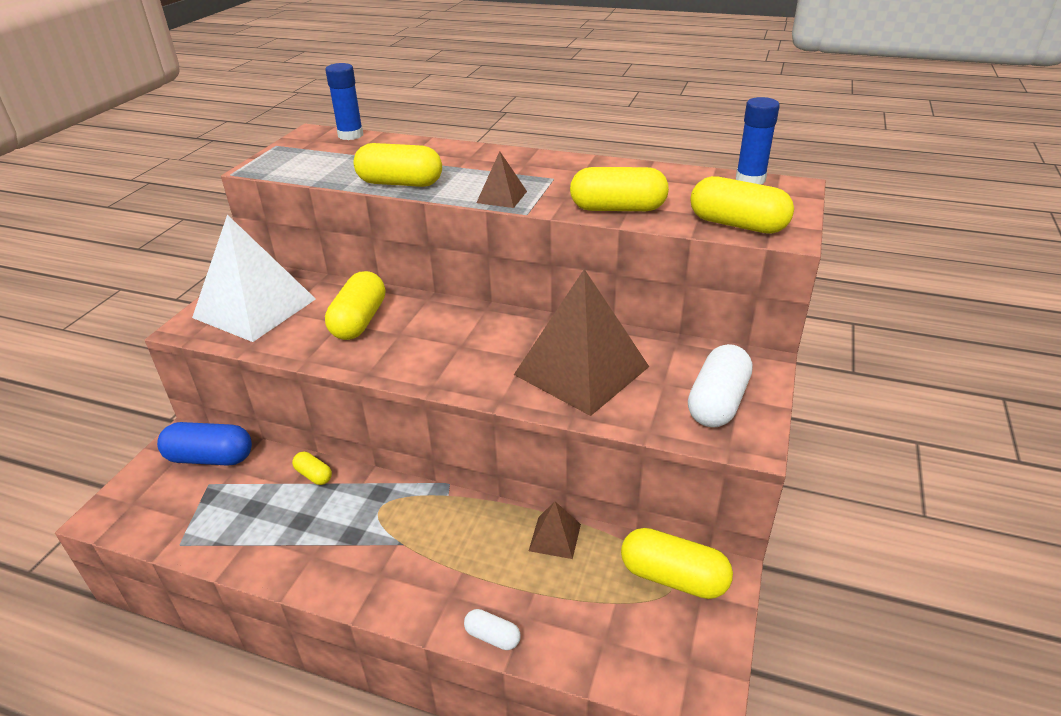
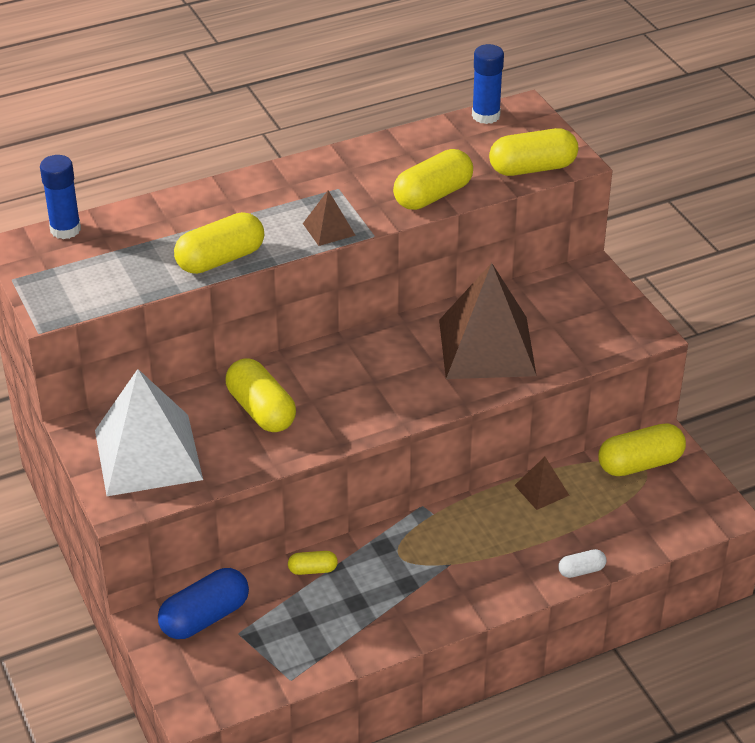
camera: 45 degrees left, 5 degrees up
white capsule [688,344,752,428] -> none

